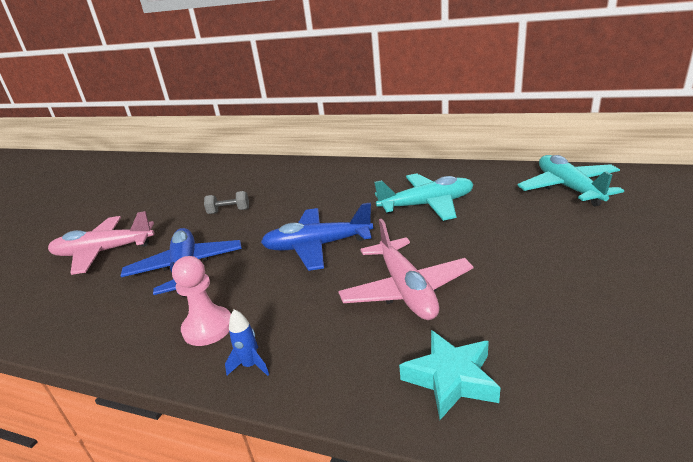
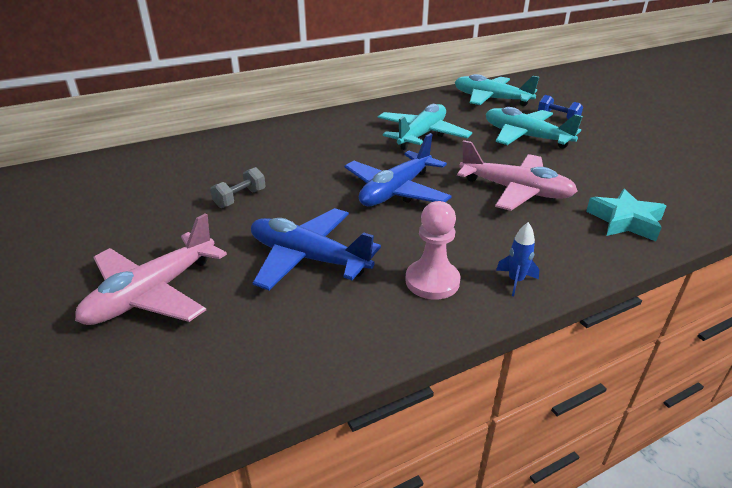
camera: 50 degrees left, 5 degrees up
none -> turquoise plane [486,107,583,149]
none -> blue dumbbell [538,95,583,119]

